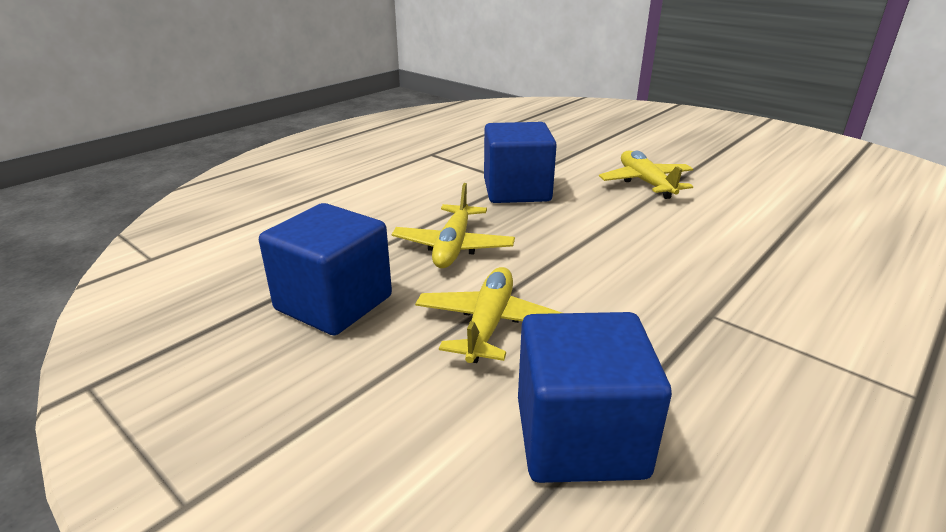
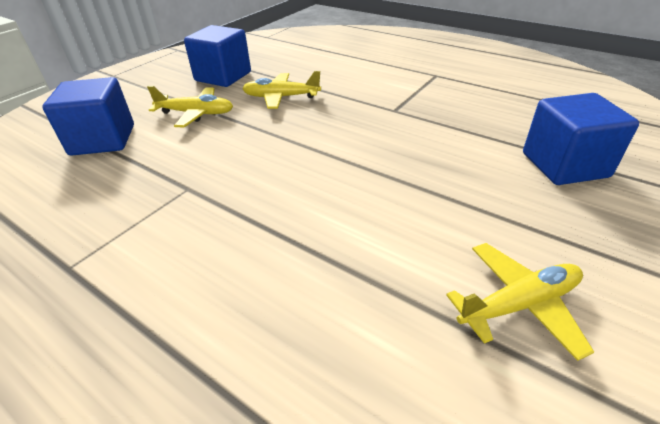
camera: 85 degrees right, 10 degrees up
blue cube [484,122,557,203] -> blue cube moved to [523,93,639,185]
yellow plane [599,150,693,199] -> yellow plane moved to [446,243,594,361]

